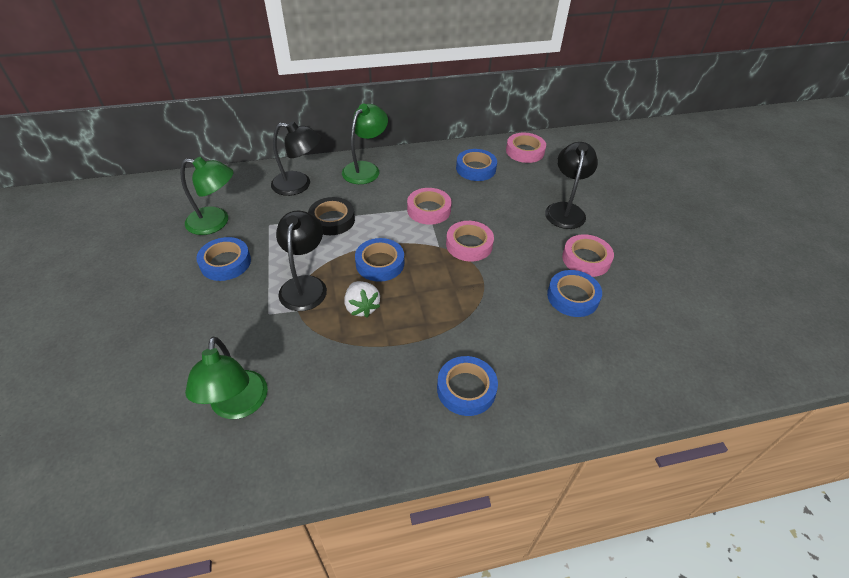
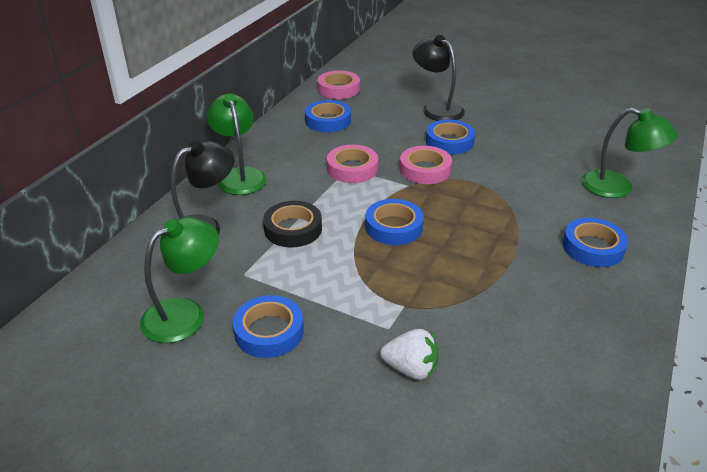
camera: 50 degrees left, 10 degrees down
green lamp [185,337,268,419] -> green lamp moved to [582,108,678,198]
black lamp [276,211,327,311] -> none
white strawberry [344,281,380,317] -> white strawberry moved to [380,329,438,380]
blue tape [547,270,602,317] -> blue tape moved to [426,119,475,154]
pink tape [562,234,614,277] -> none

